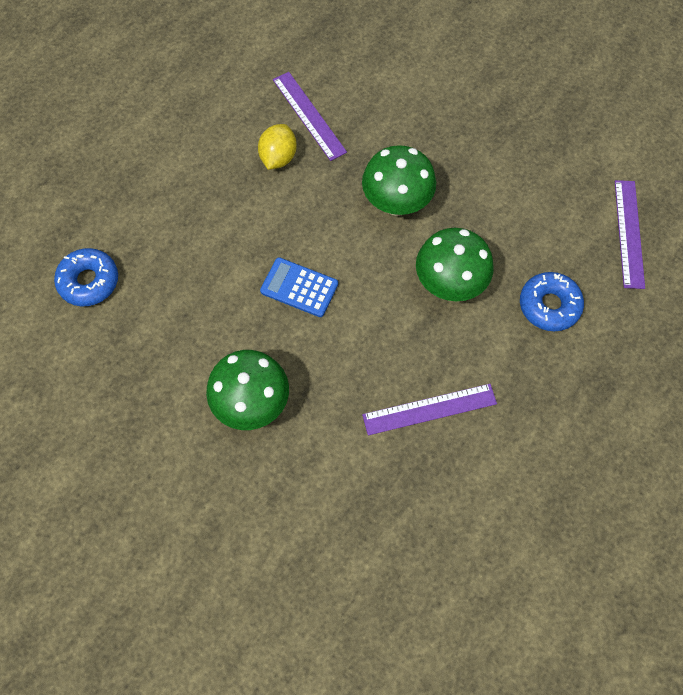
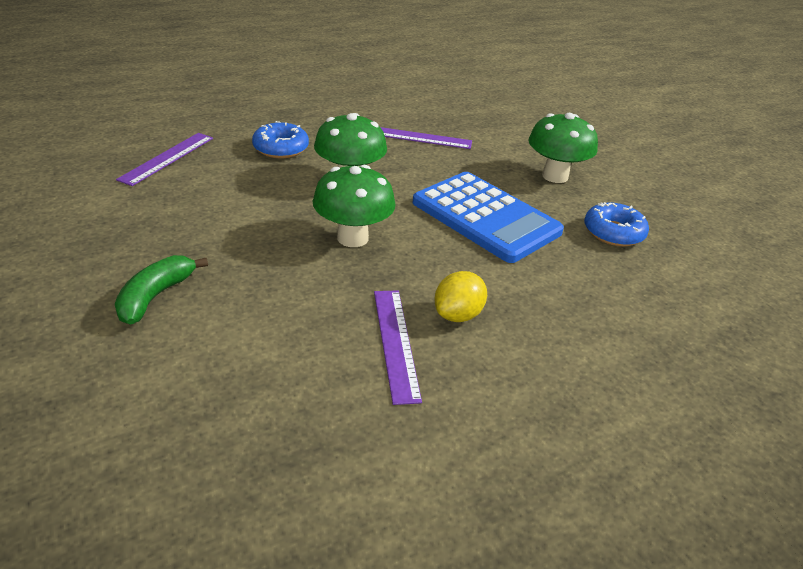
camera: 160 degrees left, 30 degrees down
blue donut [54,248,118,306] -> blue donut moved to [584,202,649,246]
blue calculator [260,257,338,317] -> blue calculator [412,172,564,263], size x1.95
none -> green banana [115,255,208,325]

